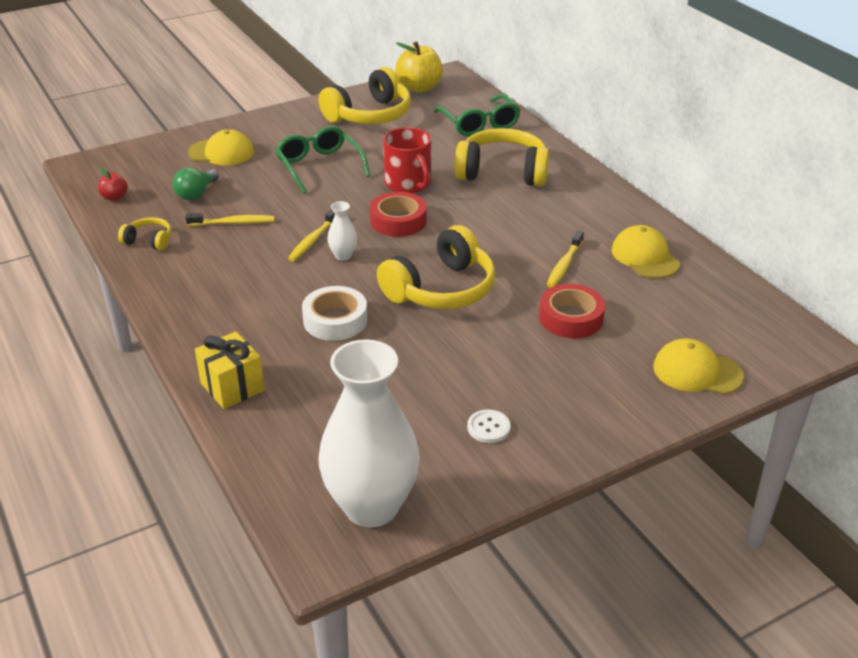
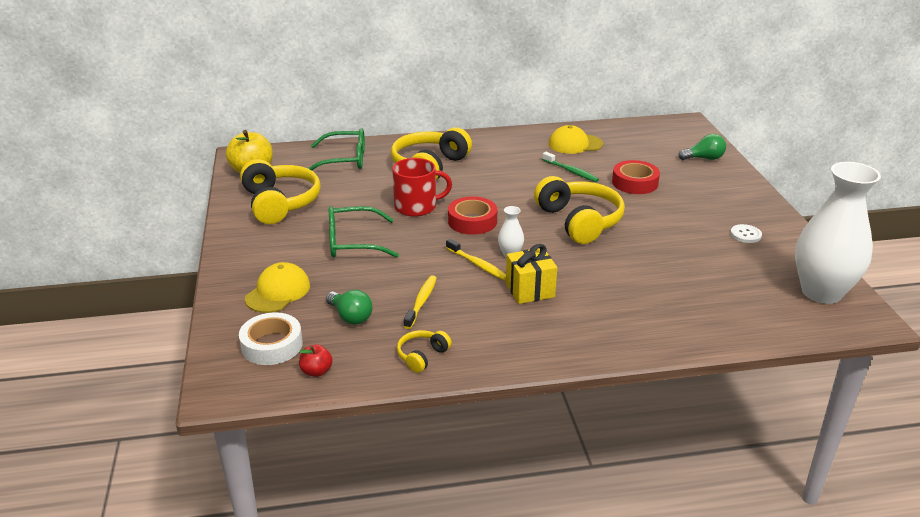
camera: 70 degrees left, 5 degrees down
yellow gift [195,331,265,409] -> yellow gift moved to [506,244,557,304]
white tape [302,286,367,341] -> white tape moved to [239,312,303,365]
yellow toothbrush [547,231,584,288] -> green toothbrush [542,152,599,182]
yellow cap [654,338,744,394] -> green light bulb [678,134,726,160]

